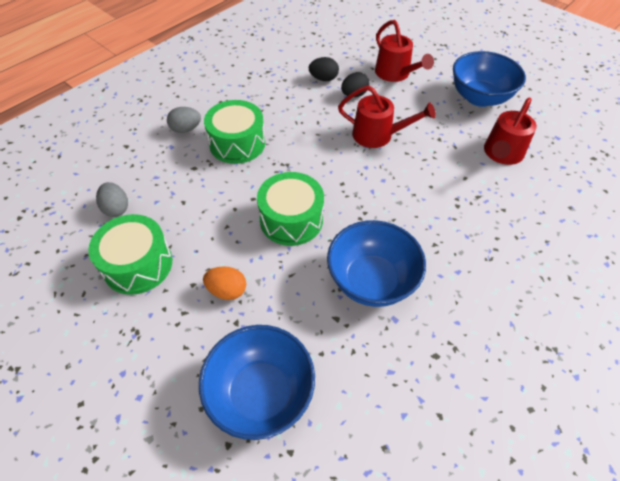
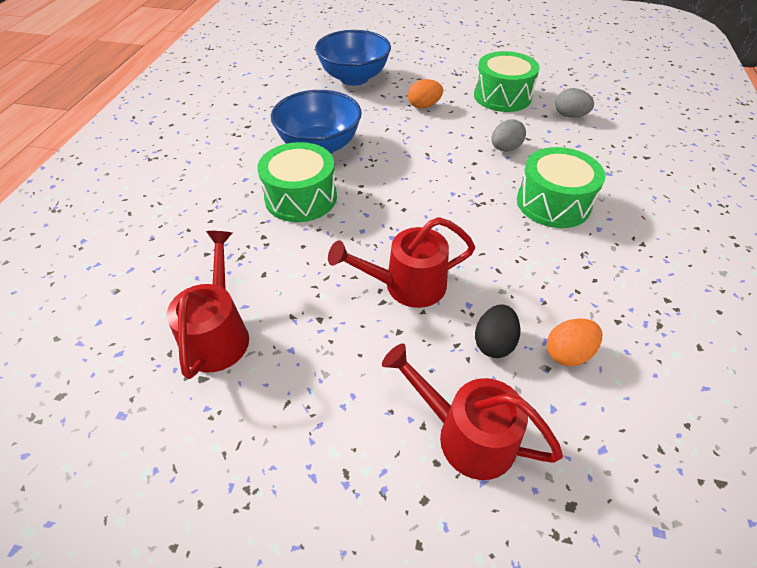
camera: 150 degrees right, 5 degrees down
grey egg [167,107,201,133] -> grey egg moved to [491,119,526,151]
green drum [257,172,324,246] -> green drum moved to [257,142,337,222]
black egg [309,57,339,81] -> orange egg [547,318,602,366]
blue bowl [453,51,526,107] -> none

